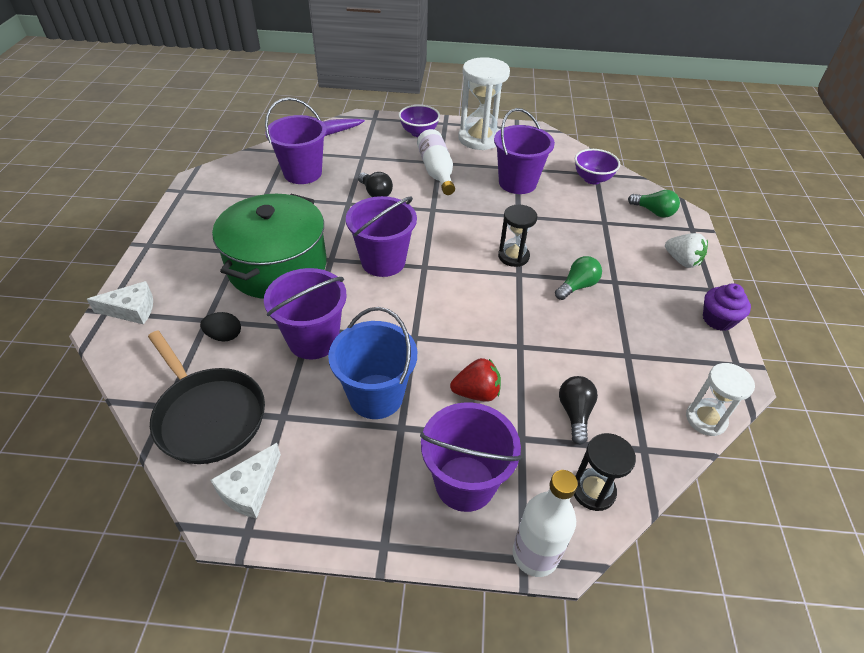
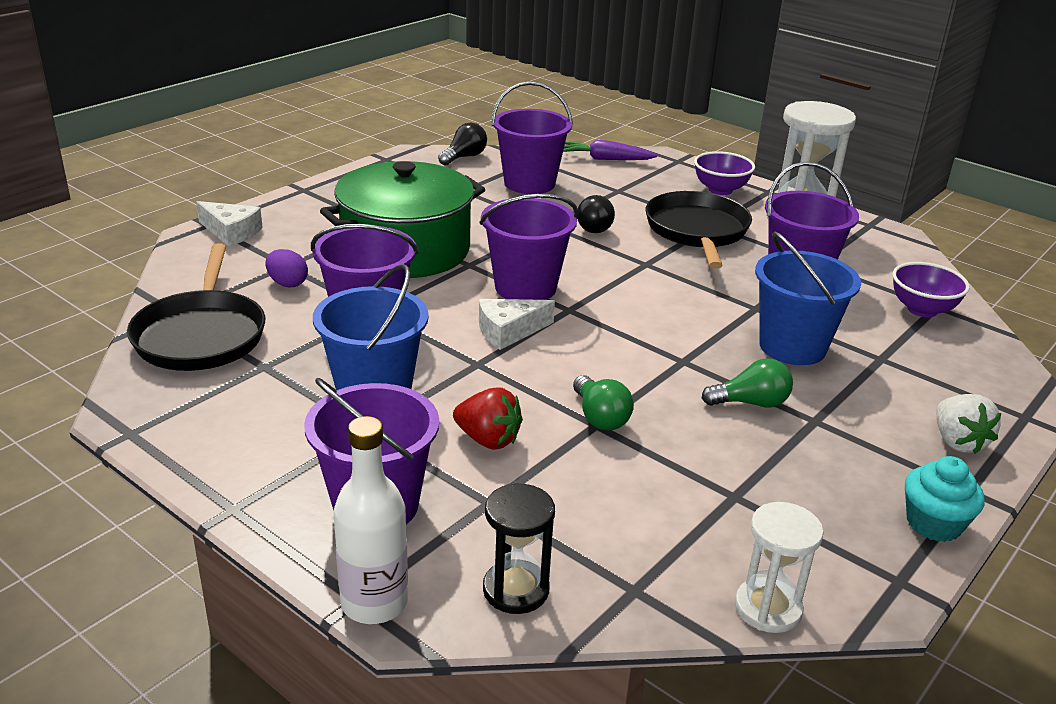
camera: 35 degrees right, 15 degrees down
black egg [200,312,241,342] -> purple egg [265,249,308,287]
white cheese [211,443,281,519] -> white cheese moved to [479,299,555,350]
white bottle [417,129,455,195] -> black pan [646,191,752,269]
black hourglass [498,205,537,267] -> none
black light bulb [559,376,598,445] -> black light bulb moved to [438,123,487,166]
green light bulb [628,190,680,218] -> green light bulb moved to [573,375,634,430]
purple cupcake [703,283,751,331] -> turquoise cupcake [905,456,985,542]
none -> blue bucket [755,232,861,365]

